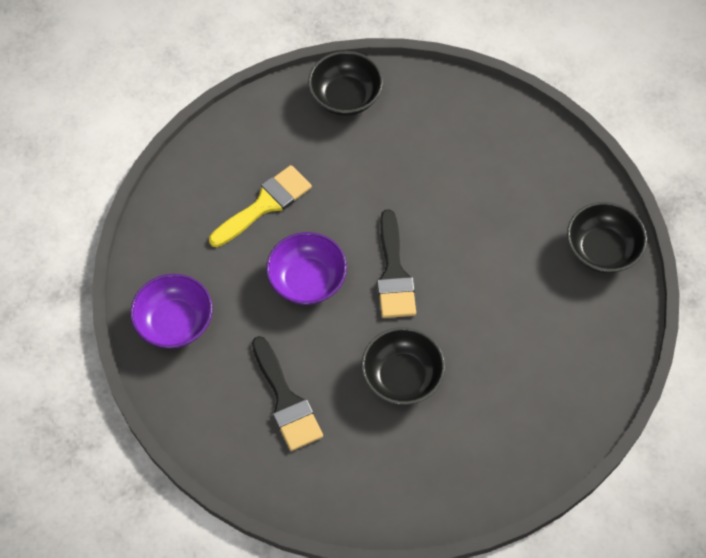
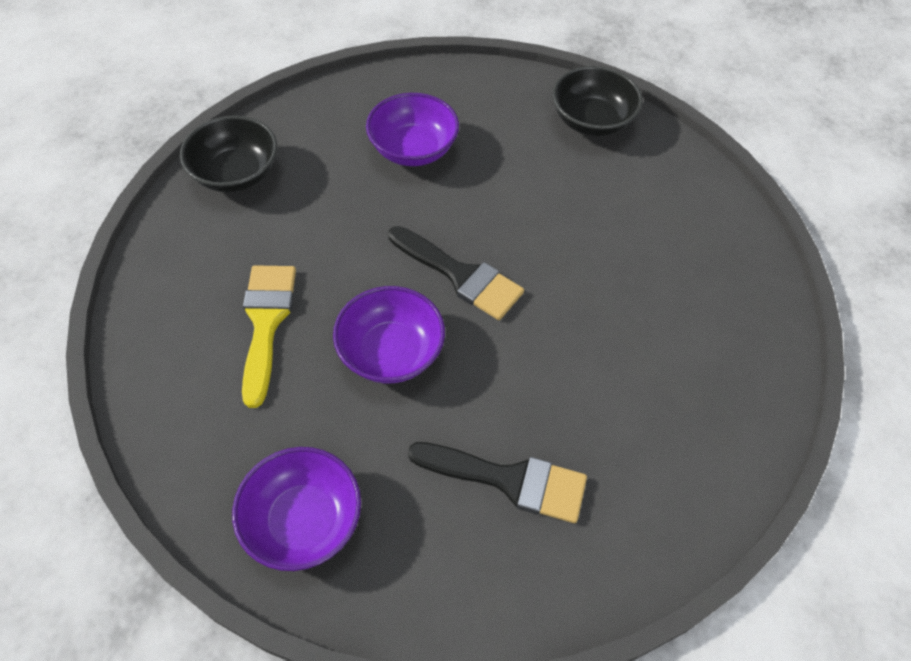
camera: 50 degrees left, 5 degrees down
black bowl [361,327,445,405] -> none
none -> purple bowl [366,93,459,166]

